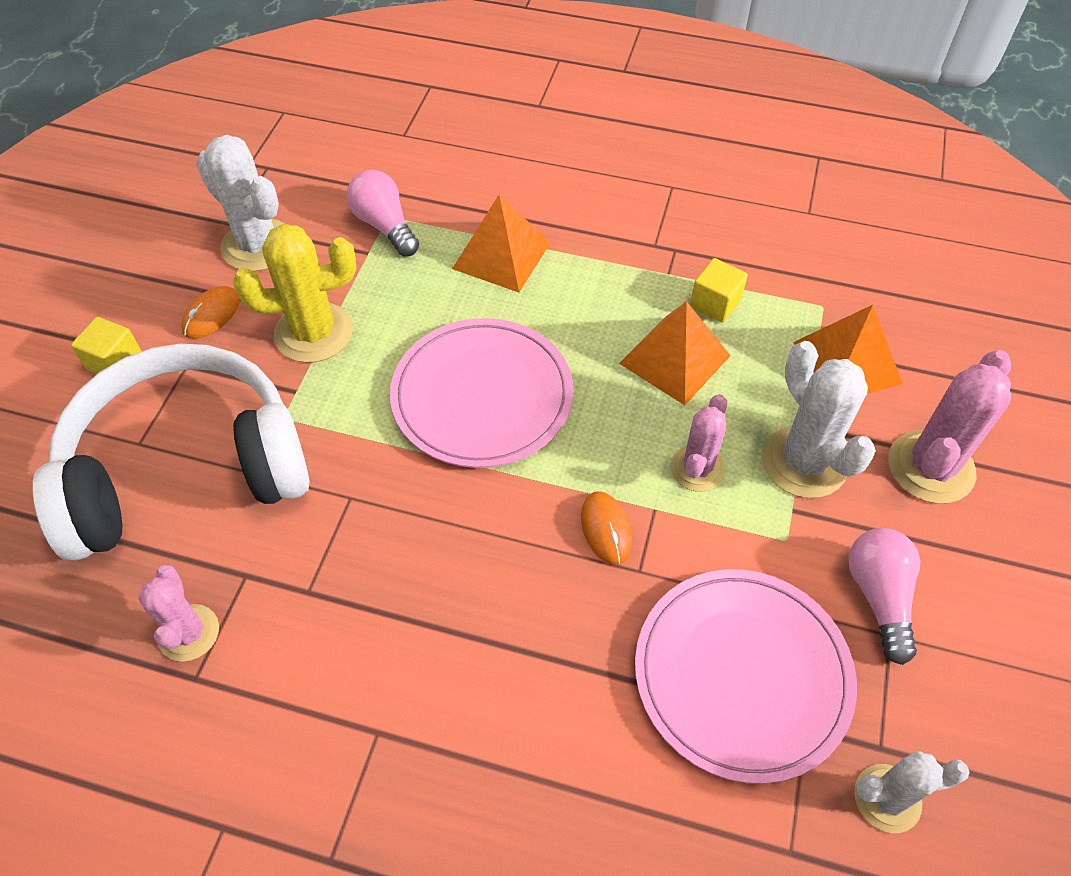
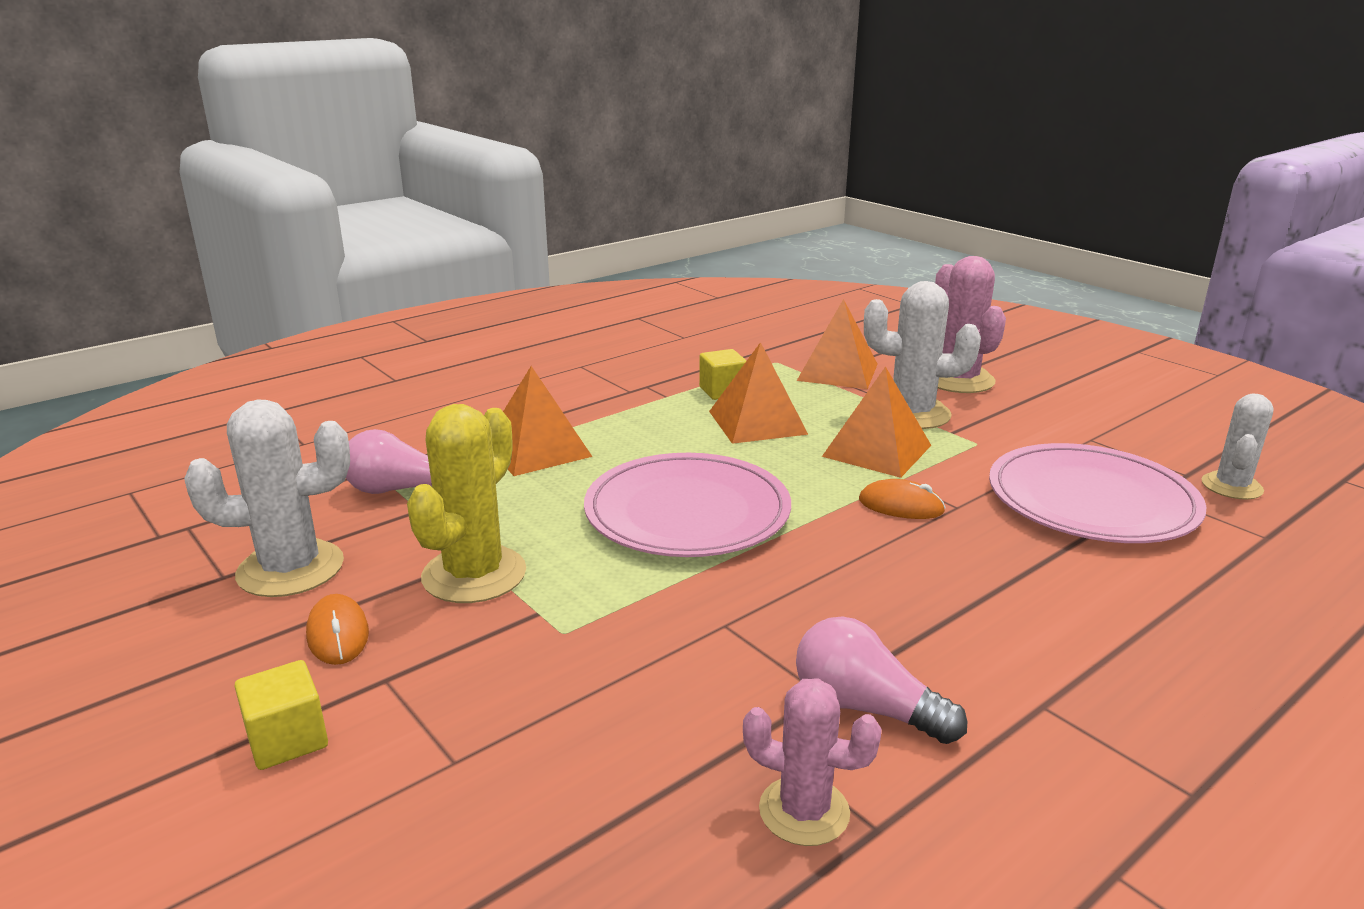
camera: 55 degrees left, 30 degrees down
white headphones [33,344,310,561] -> none
pink cactus [670,394,727,492] -> orange pyramid [822,366,931,478]
pink light bulb [848,528,920,665] -> pink light bulb moved to [796,616,967,744]

